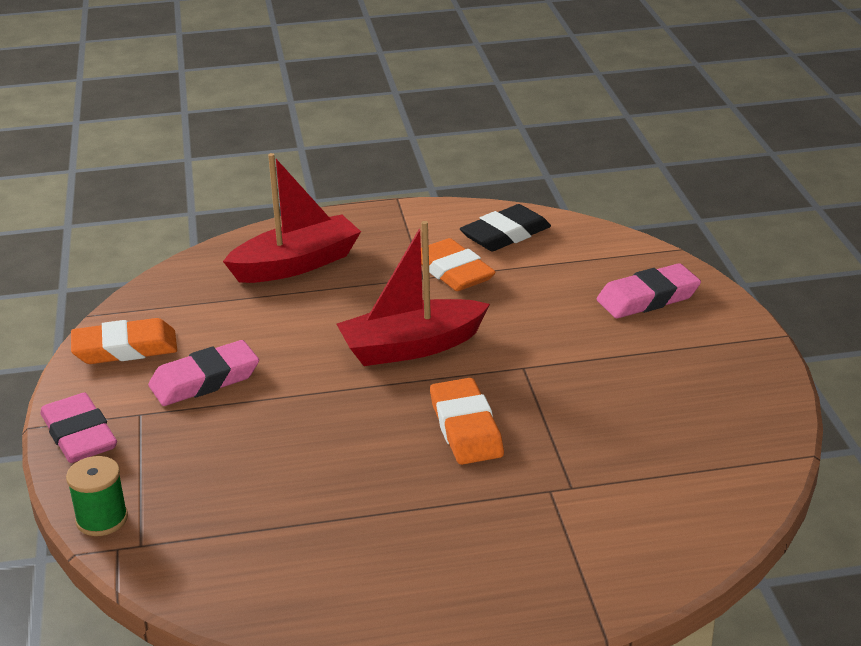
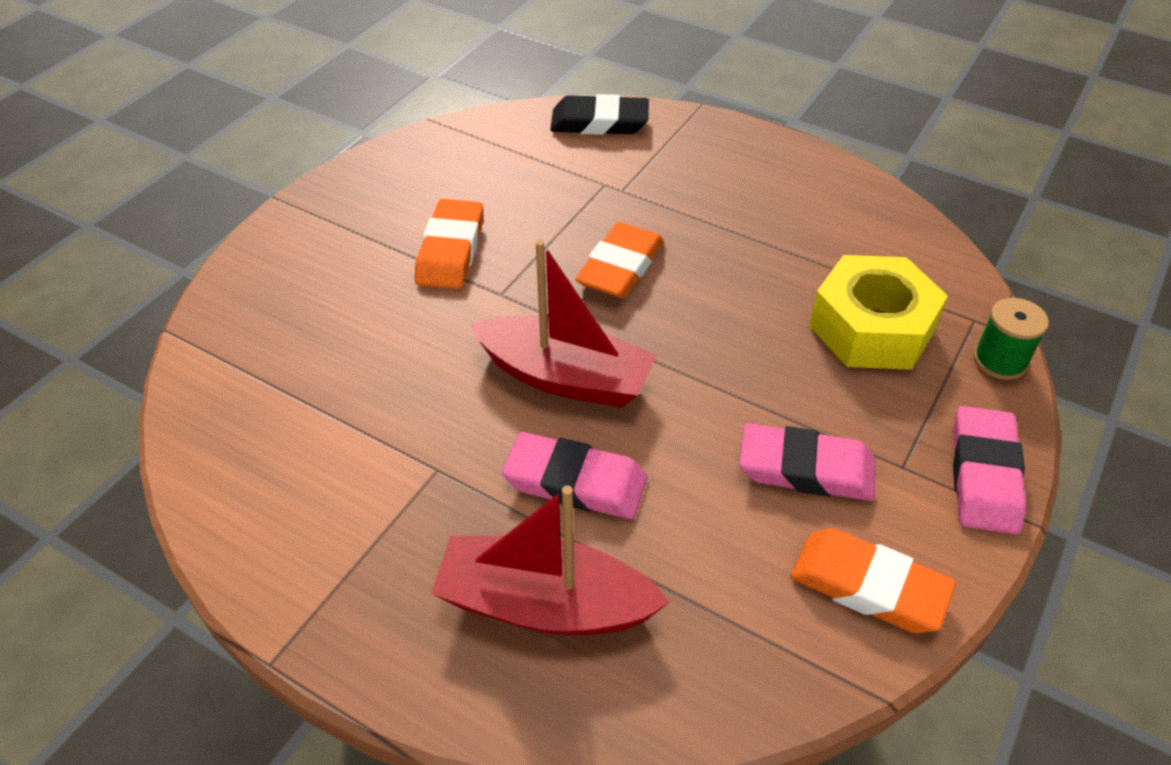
camera: 140 degrees left, 15 degrees up
orange eraser [421,238,496,291] -> orange eraser moved to [415,199,484,289]
black eraser [460,204,551,251] -> black eraser moved to [550,94,649,135]
pink eraser [597,263,701,319] -> pink eraser moved to [502,432,647,520]
none -> yellow nut [809,255,948,370]

